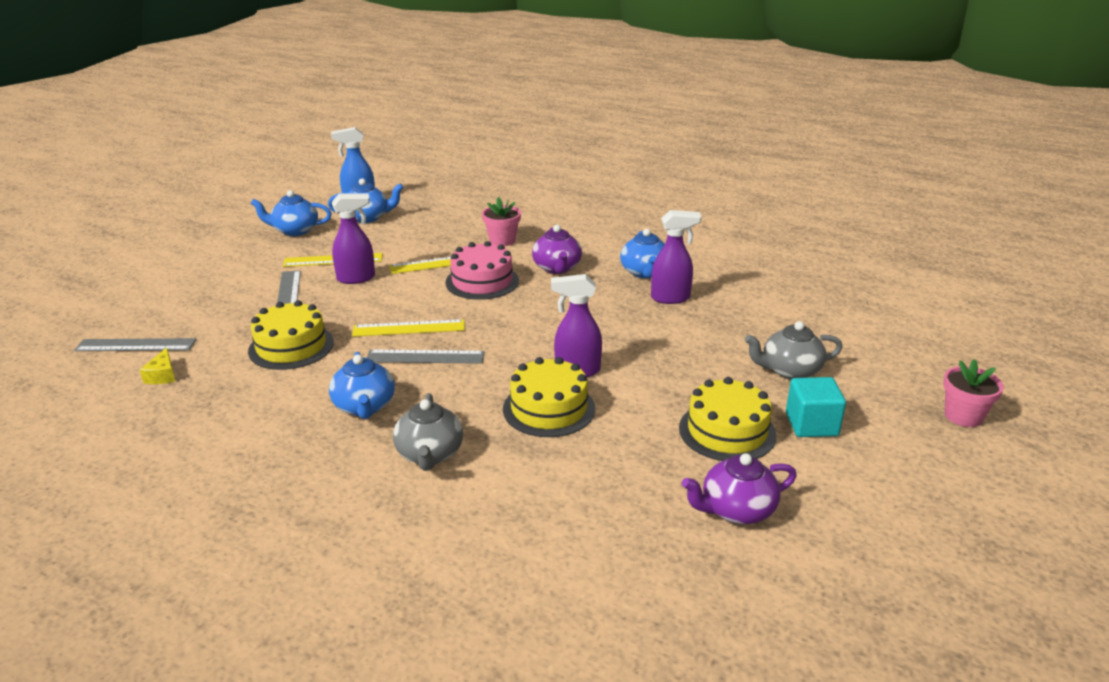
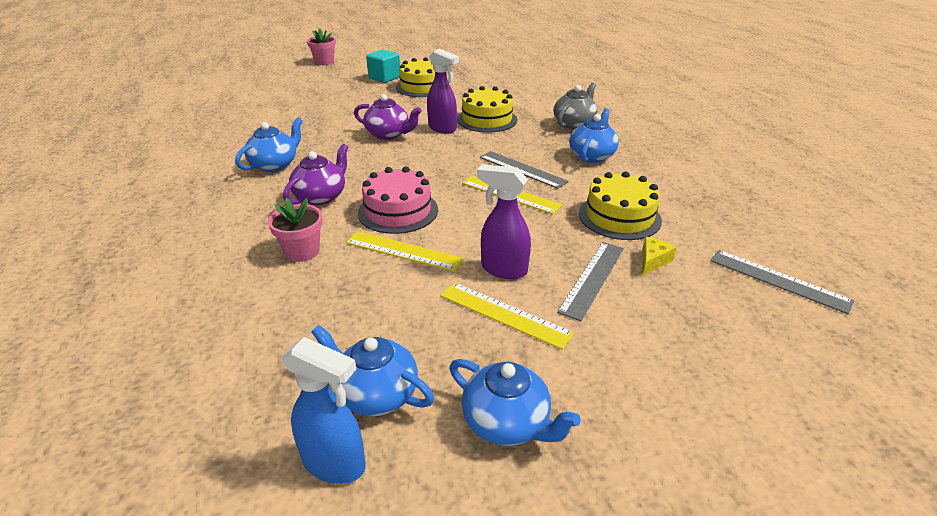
camera: 140 degrees left, 5 degrees up
yellow cheese [140,347,176,384] -> yellow cheese moved to [642,237,677,275]
purple spray bottle [651,210,702,304] -> none
purple teapot [682,453,797,524] -> purple teapot moved to [354,94,422,140]
grey teapot [745,321,843,380] -> none

